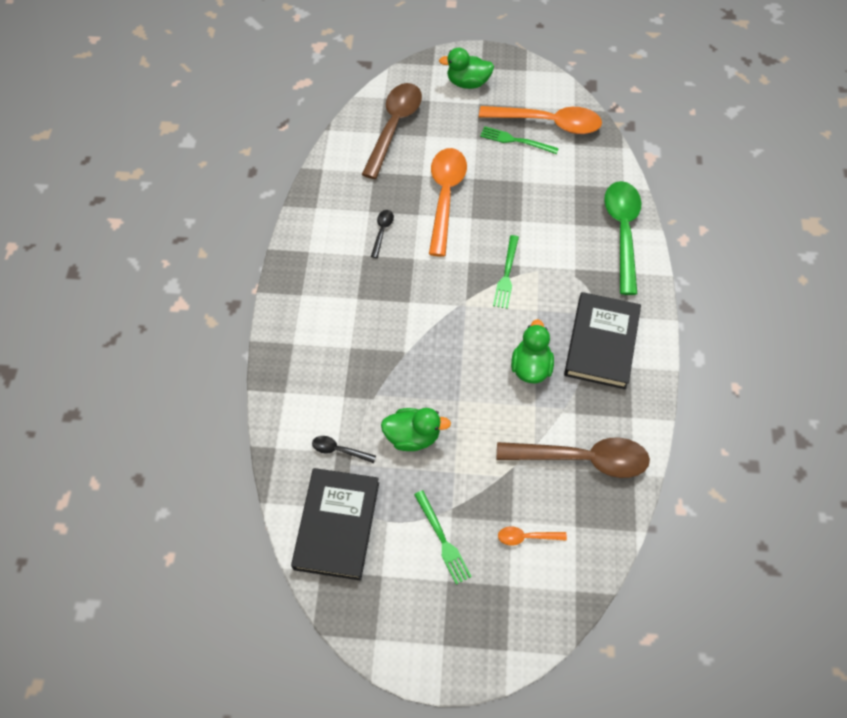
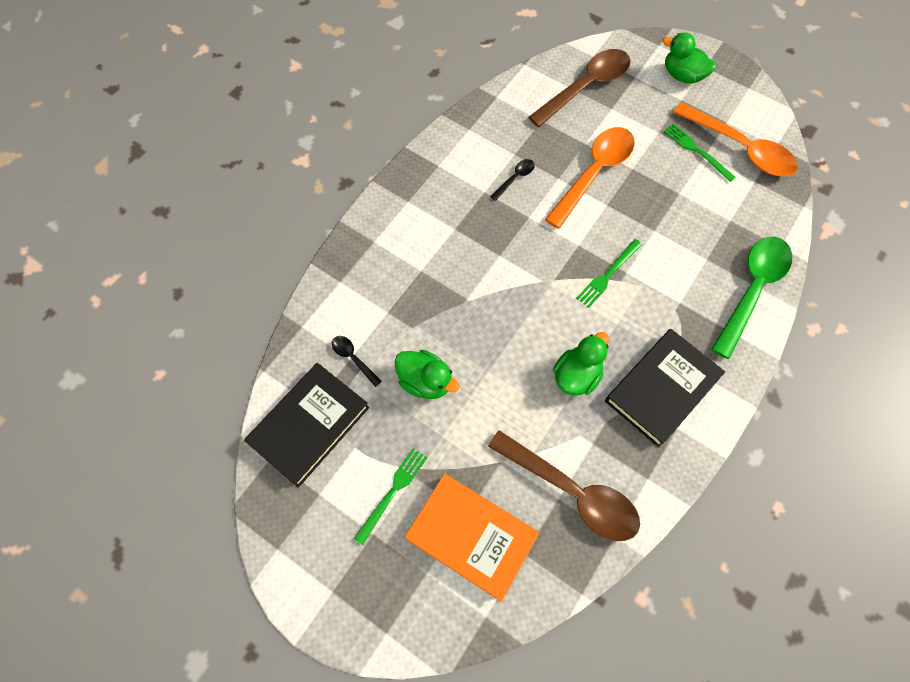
camera: 30 degrees right, 5 degrees up
green fork [414,490,472,585] -> green fork turned 150 degrees counterclockwise [354,448,428,545]
orange spoon [498,526,567,546] -> orange book [405,474,539,601]

